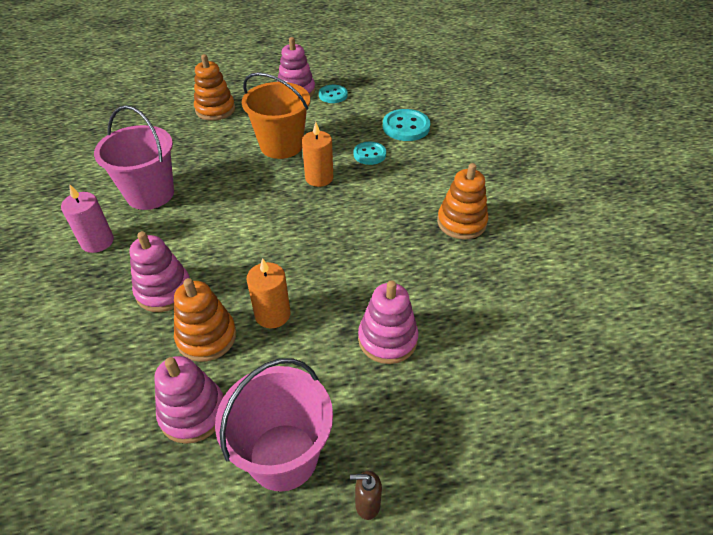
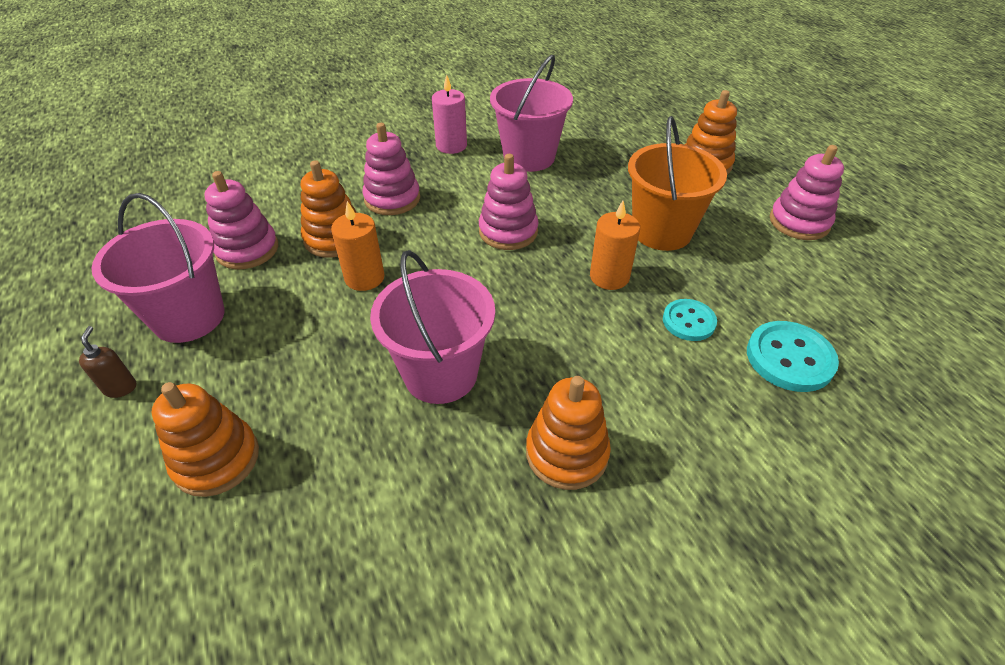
camera: 80 degrees right, 0 degrees up
turquoise button [319,85,348,103] -> none
pink stacking toy [358,280,419,364] -> pink stacking toy moved to [479,154,538,250]
none -> orange stacking toy [152,382,259,497]
none -> pink bucket [370,250,495,404]

